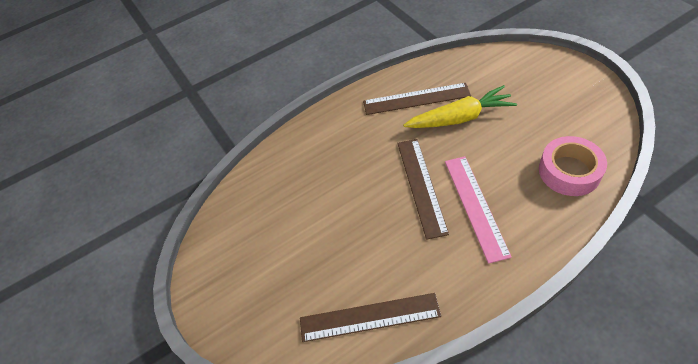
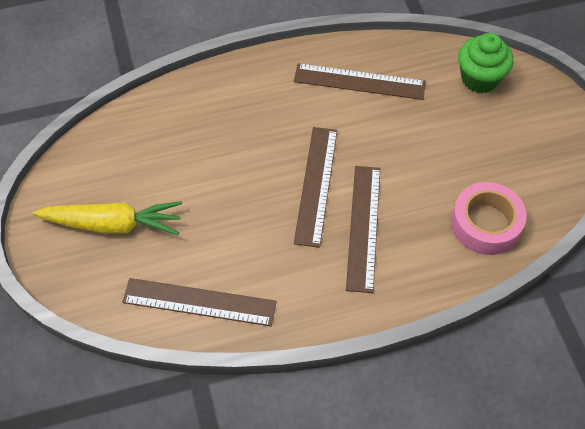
camera: 10 degrees right, 5 degrees up
yellow carrot [403,85,517,128] -> yellow carrot moved to [33,201,182,235]
pink ruler [445,156,512,264] -> brown ruler [346,166,380,293]
none -> green cupcake [458,33,513,93]

